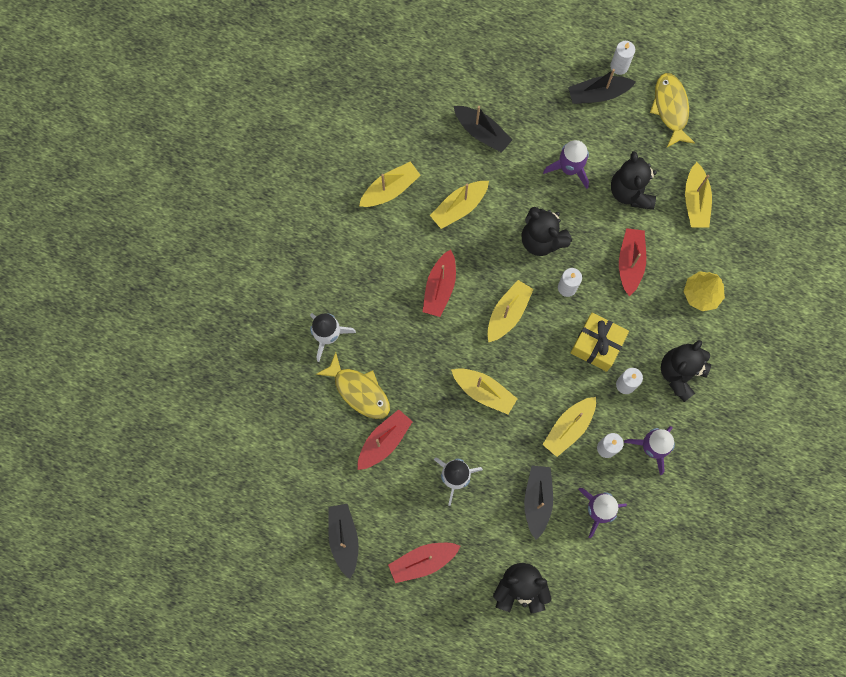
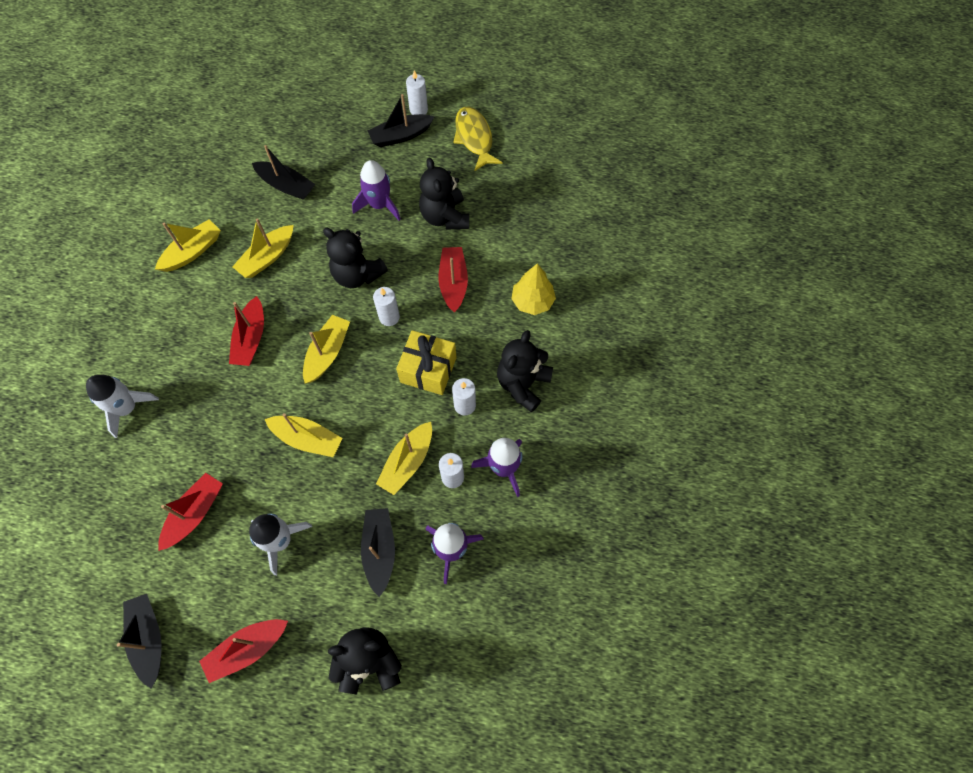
camera: 10 degrees left, 10 degrees down
yellow fish [316,352,390,419] -> none
yellow boat [685,162,712,228] -> none

